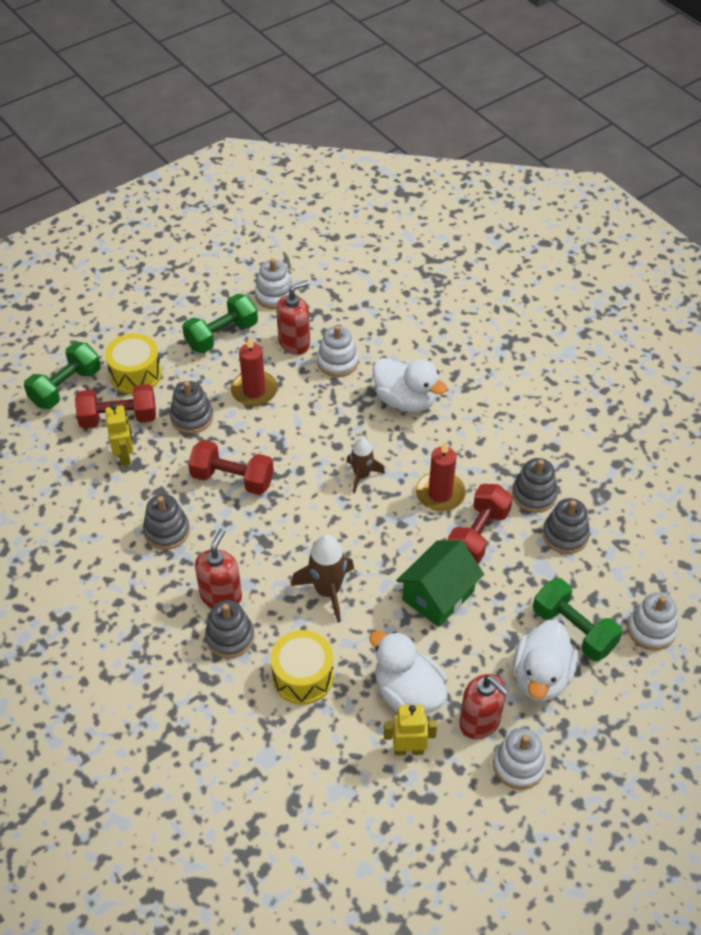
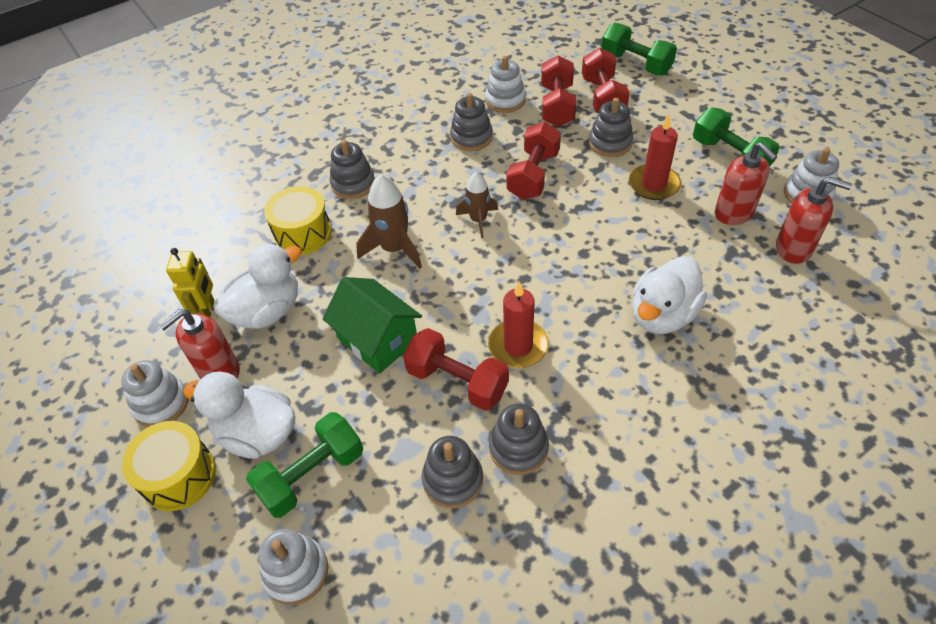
camera: 95 degrees right, 0 degrees up
yellow drum [105,333,162,394] -> yellow drum moved to [122,421,216,511]
yellow robot [105,404,133,466] -> red dumbbell [541,55,576,127]
red soap dispenser [195,529,242,608] -> red soap dispenser moved to [776,177,852,264]
white stacking toy [317,325,358,377] -> white stacking toy moved to [485,56,526,113]
brown rocket [347,438,385,494] -> brown rocket moved to [456,172,498,238]

